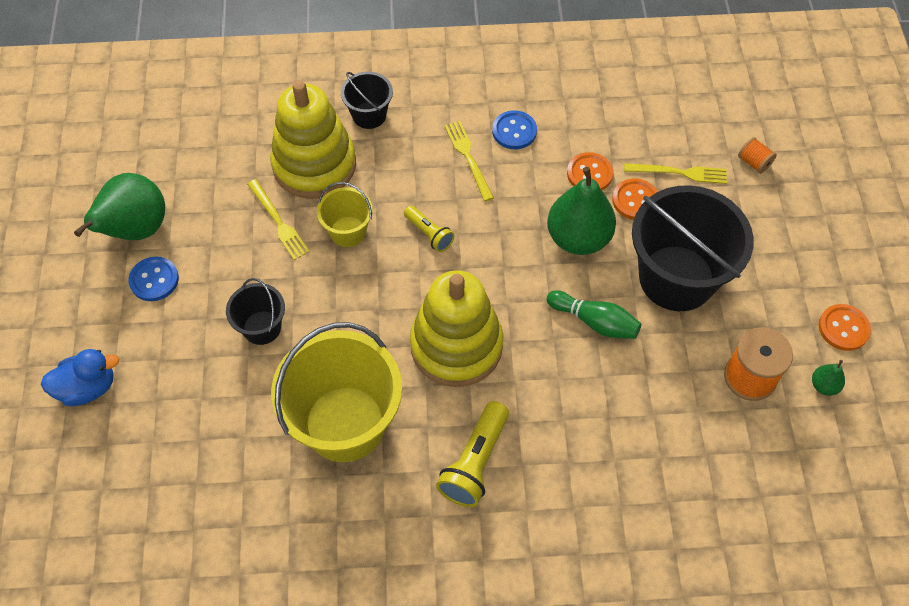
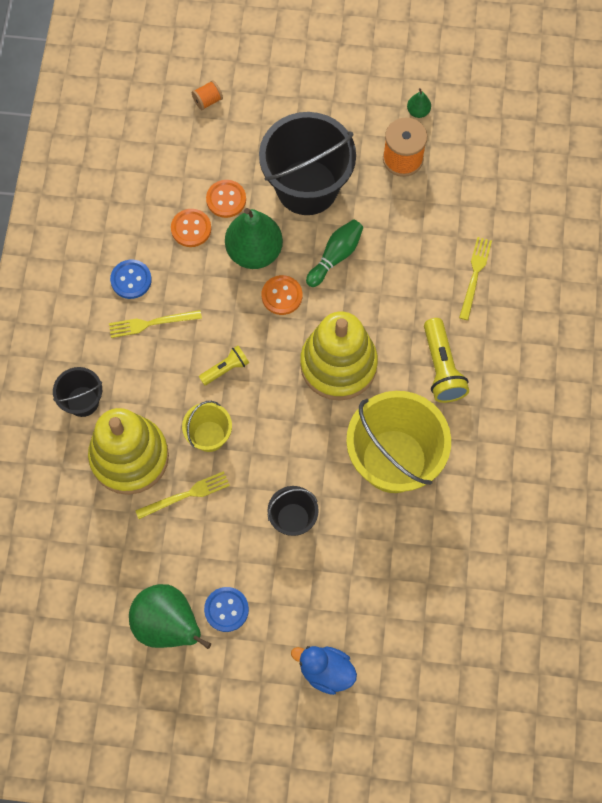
camera: 80 degrees left, 10 degrees up
blue duck [41,349,119,406] -> blue duck turned 60 degrees counterclockwise [291,646,357,695]
yellow flashlight [436,401,509,507] -> yellow flashlight turned 45 degrees clockwise [424,318,469,403]
yellow fork [624,163,727,184] -> yellow fork moved to [459,237,492,320]
orange button [819,304,871,351] -> orange button moved to [262,275,302,315]

